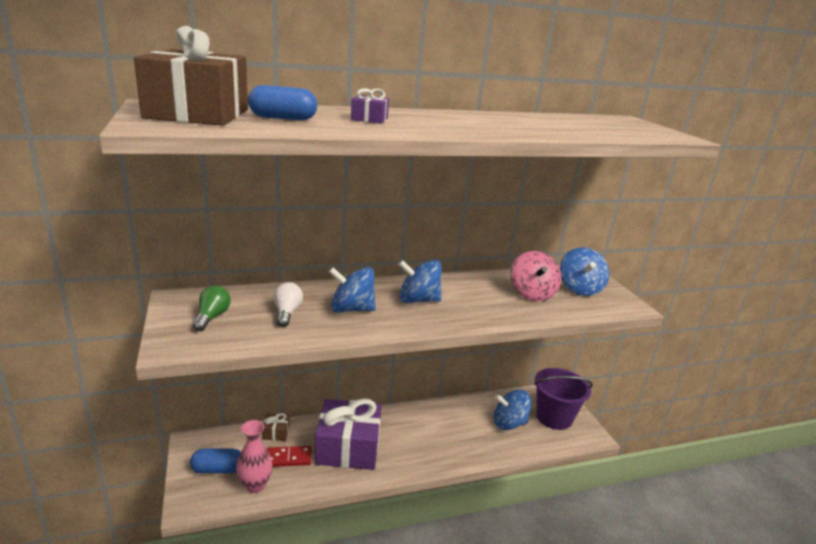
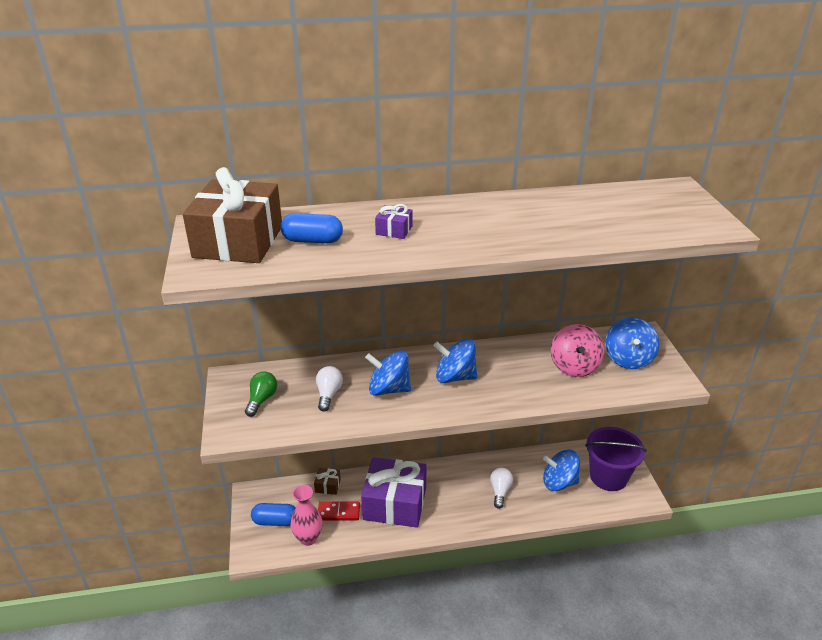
camera: 10 degrees right, 10 degrees up
none -> white light bulb [490,468,513,509]

